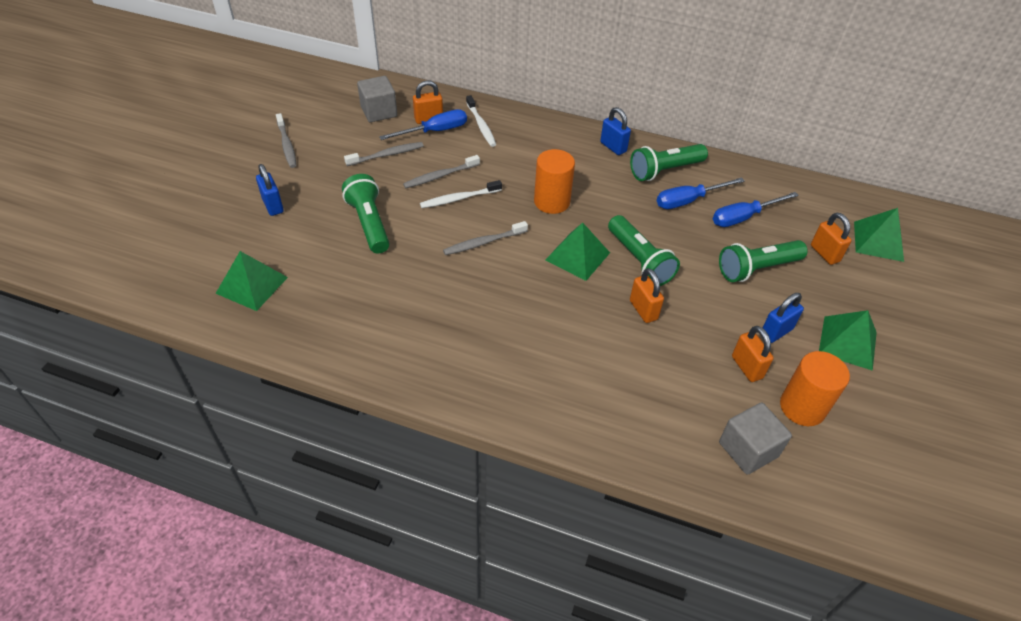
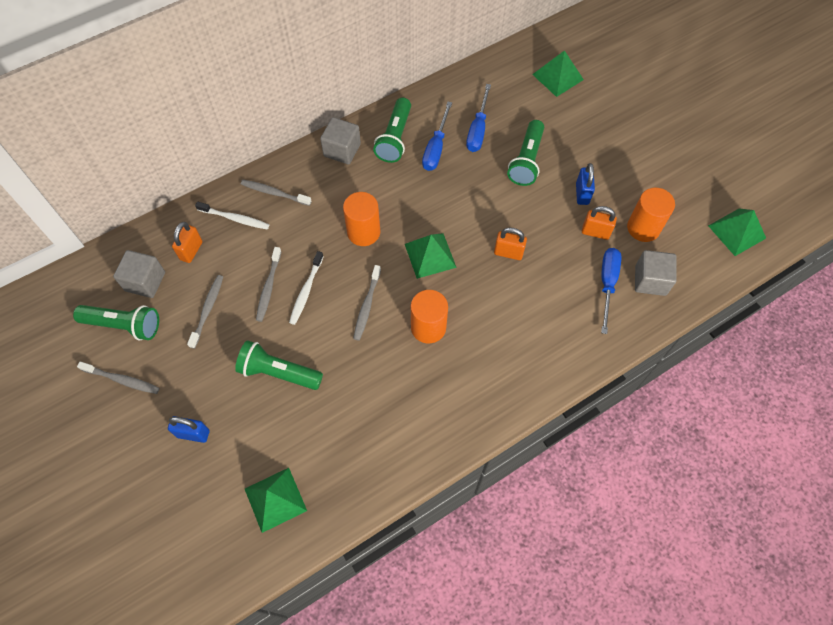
camera: 50 degrees left, 15 degrees up
blue screwdriver [379,109,467,140] -> blue screwdriver moved to [601,248,621,334]
blue padlock [600,107,631,155] -> grey cube [320,117,361,164]
green flashlight [608,215,680,286] -> green flashlight moved to [73,305,159,340]
orange padlock [811,213,852,265] -> none
green pyramid [819,310,877,371] -> green pyramid moved to [708,209,766,256]
none -> grey toothbrush [241,180,312,206]
none -> orange cylinder [411,290,448,344]

